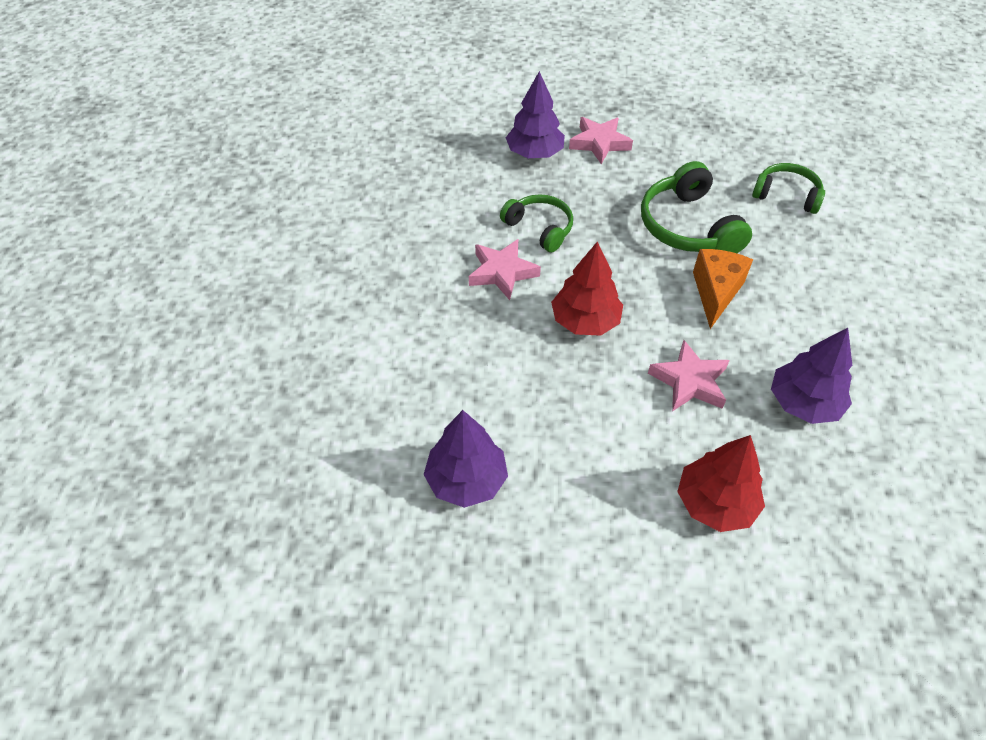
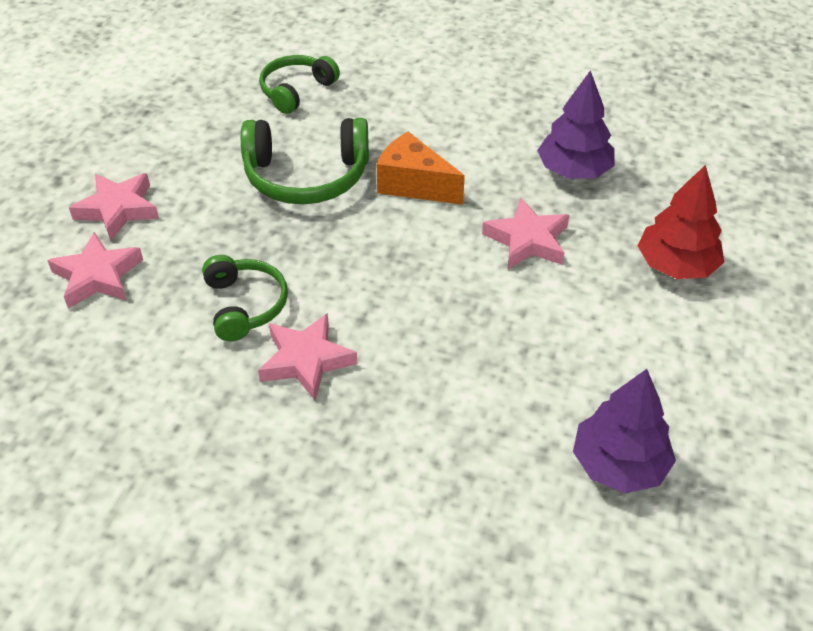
camera: 75 degrees left, 5 degrees down
green headphones [500,194,573,252] -> green headphones turned 105 degrees clockwise [202,255,288,341]
purple tree [506,71,565,158] -> pink star [47,232,143,308]
red tree [551,241,623,336] -> none

